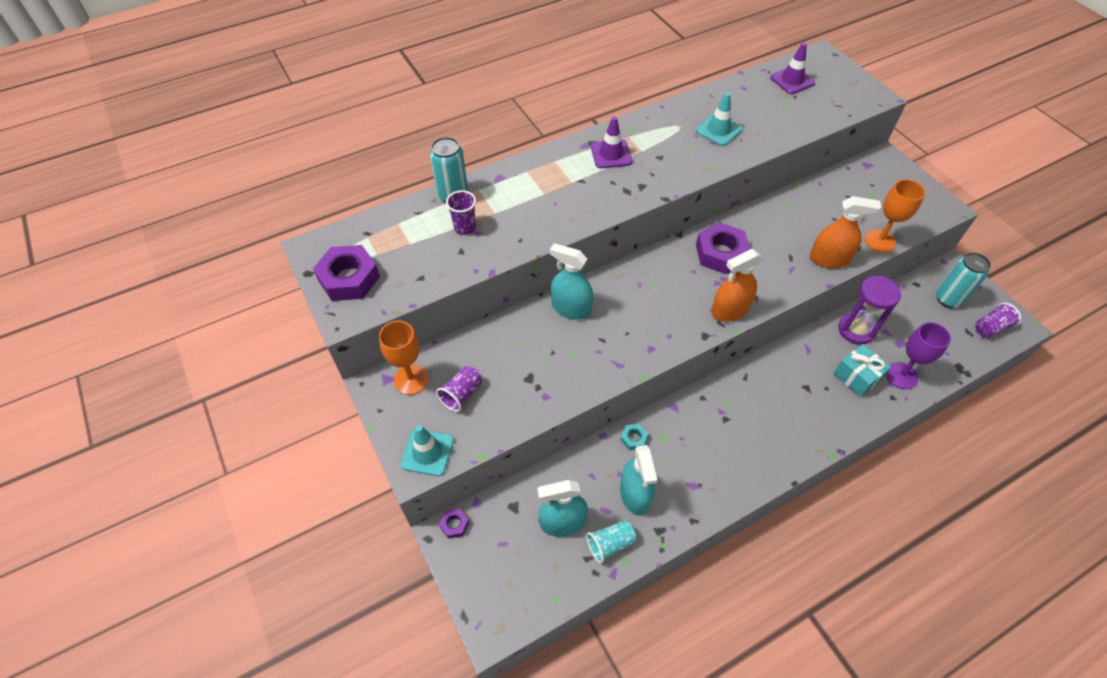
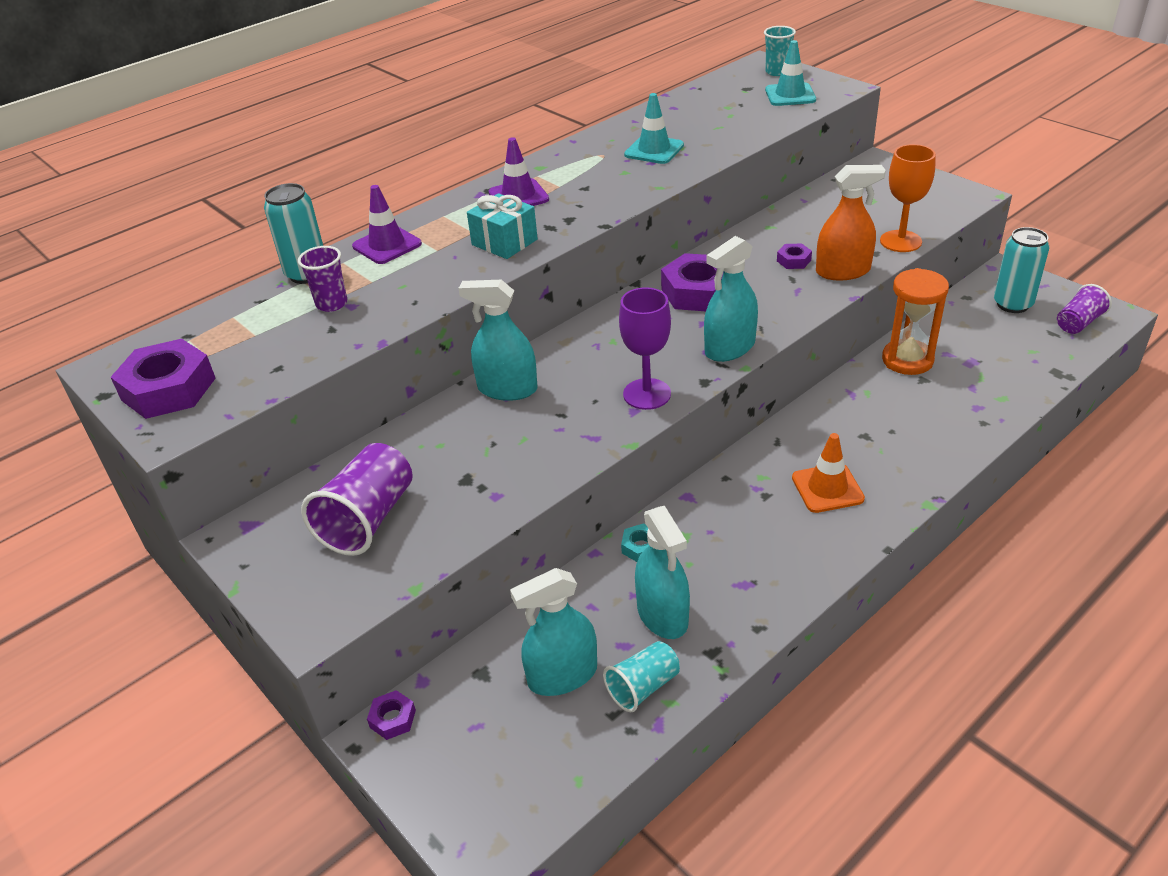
camera: 10 degrees left, 15 degrees down
orange goblet [379,321,429,395] -> none
turquoise traffic cone [400,425,454,476] -> turquoise traffic cone moved to [765,40,816,106]
purple cup [436,366,482,412] -> purple cup [301,443,413,556], size x1.62
orange spray bottle [711,249,763,322] -> turquoise spray bottle [704,236,758,362]
purple traffic cone [770,43,815,94] -> purple traffic cone moved to [352,185,422,264]
turquoise gift [833,344,891,397] -> turquoise gift moved to [467,193,538,259]
purple hourglass [839,276,901,345] -> orange hourglass [882,268,949,375]
purple goblet [886,322,951,389] -> purple goblet moved to [619,287,671,410]
none -> turquoise cup [764,26,796,76]
none -> purple nut [777,243,812,269]
none -> orange traffic cone [792,433,865,513]

